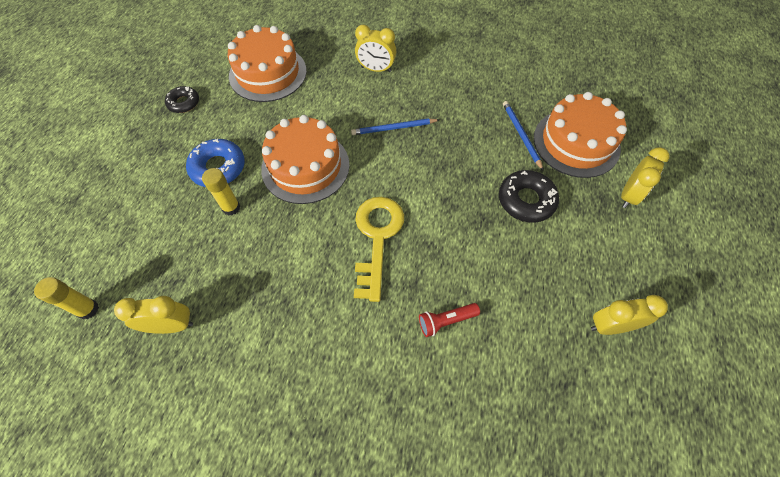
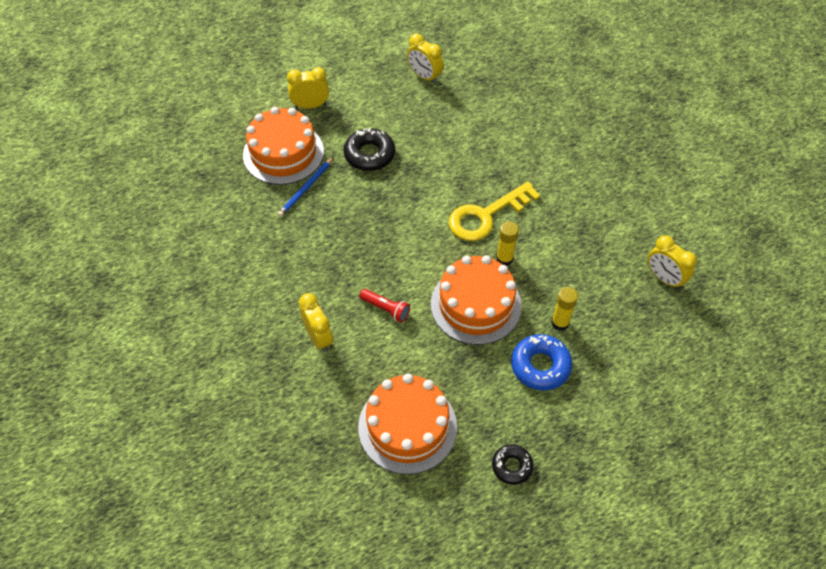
camera: 130 degrees left, 5 degrees down
yellow glue stick [34,277,99,319] -> yellow glue stick moved to [496,221,519,266]
blue pencil [351,118,439,135] -> none
red flashlight [419,303,480,337] -> red flashlight moved to [359,289,410,322]

